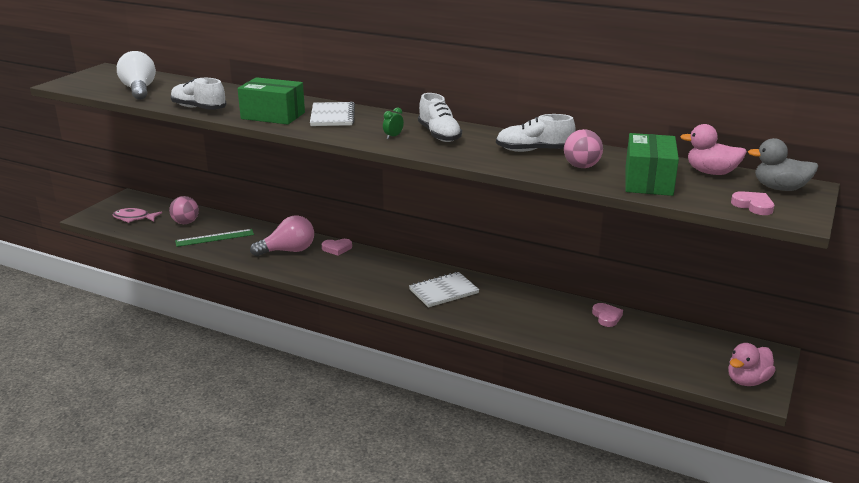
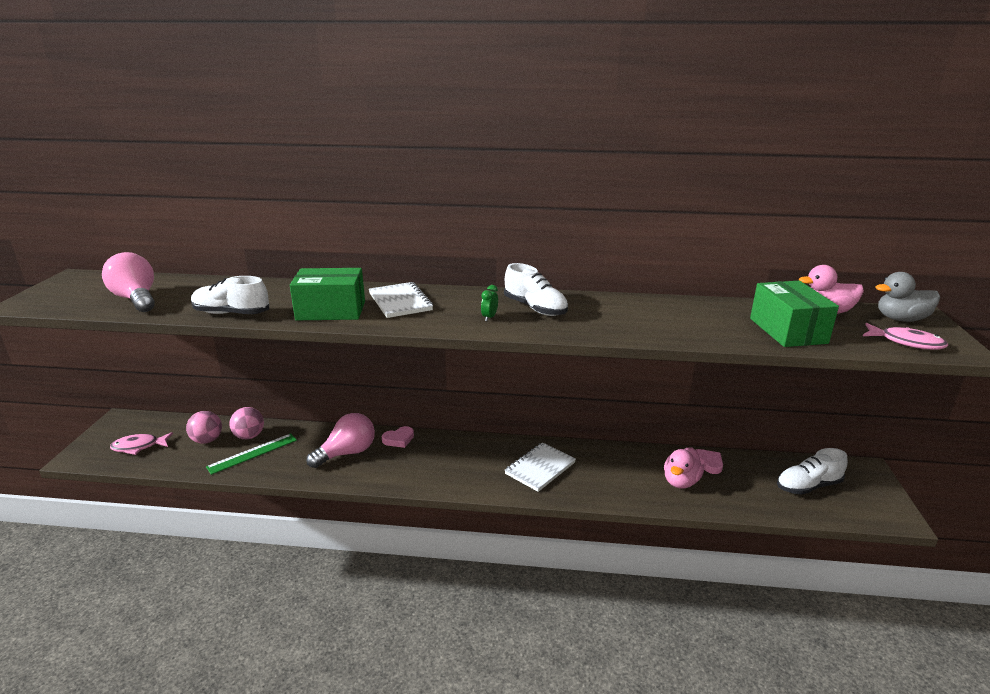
camera: 20 degrees left, 0 degrees up
white light bulb [117,51,156,100] -> pink light bulb [102,252,155,312]
white shoe [496,114,575,152] -> white shoe moved to [777,448,848,495]
pink ball [564,129,603,168] -> pink ball moved to [229,407,264,439]
pink duck [728,343,776,386] -> pink duck moved to [664,447,704,489]
pink heart [731,191,774,215] -> pink fish [863,323,948,350]

